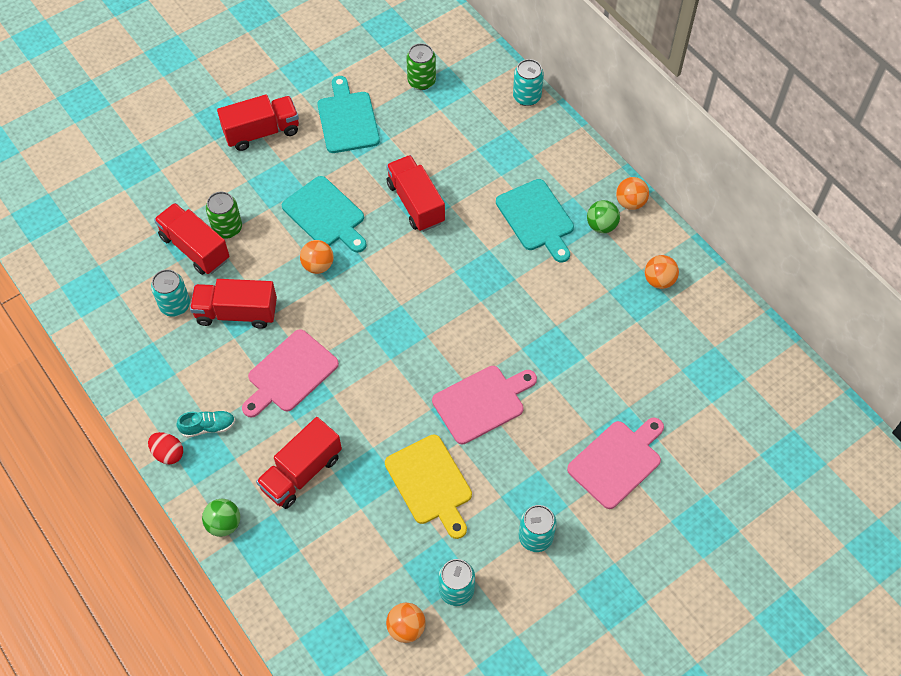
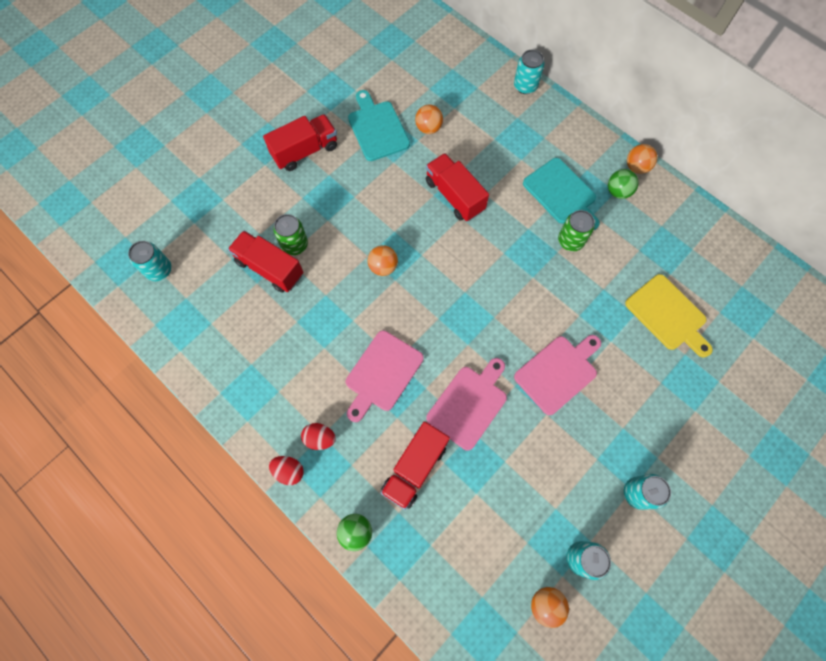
camera: 10 degrees left, 10 degrees up
turquoise can [151,269,190,317] -> turquoise can moved to [128,241,172,281]
turquoise shoe [176,410,235,438] -> red egg [301,423,336,450]
red truck [190,279,277,329] -> none
turquoise cutting board [282,176,367,253] -> none
yellow cutting board [385,435,472,539] -> yellow cutting board moved to [625,274,713,357]
green can [406,43,436,90] -> green can moved to [558,210,595,251]
pink cutting board [567,418,664,509] -> pink cutting board moved to [426,358,507,451]
orange ball [645,255,679,289] -> orange ball moved to [415,105,443,134]

